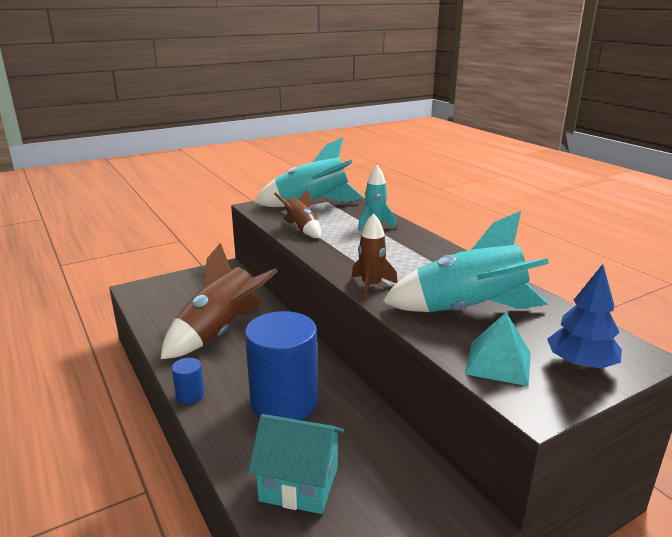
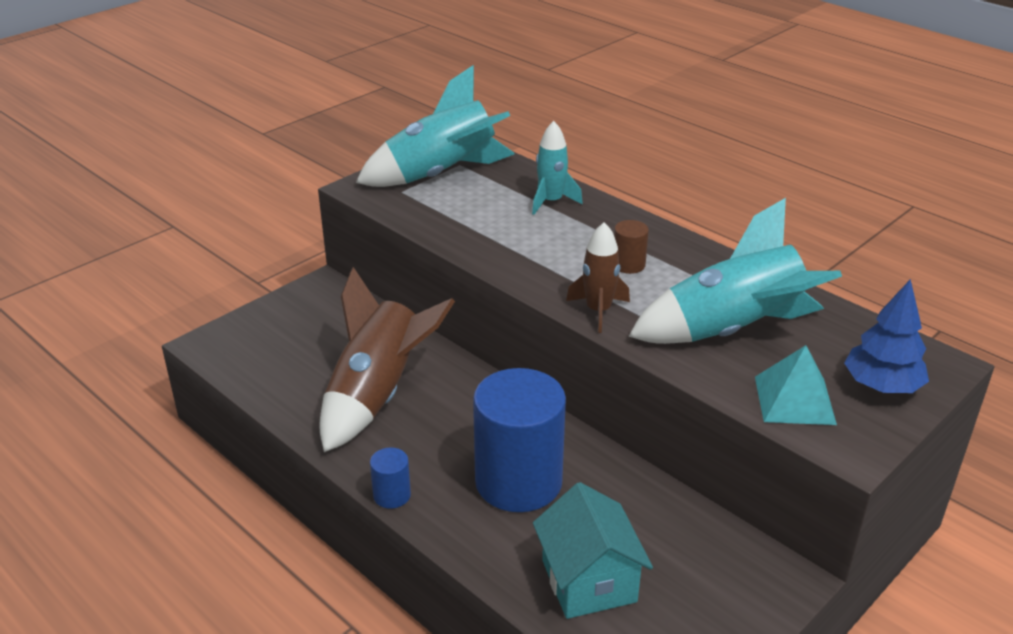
camera: 15 degrees left, 10 degrees up
turquoise house [248,414,344,514] -> turquoise house turned 75 degrees clockwise [533,482,653,619]
brown rocket [274,189,321,238] -> none
none -> brown cylinder [614,220,649,274]

